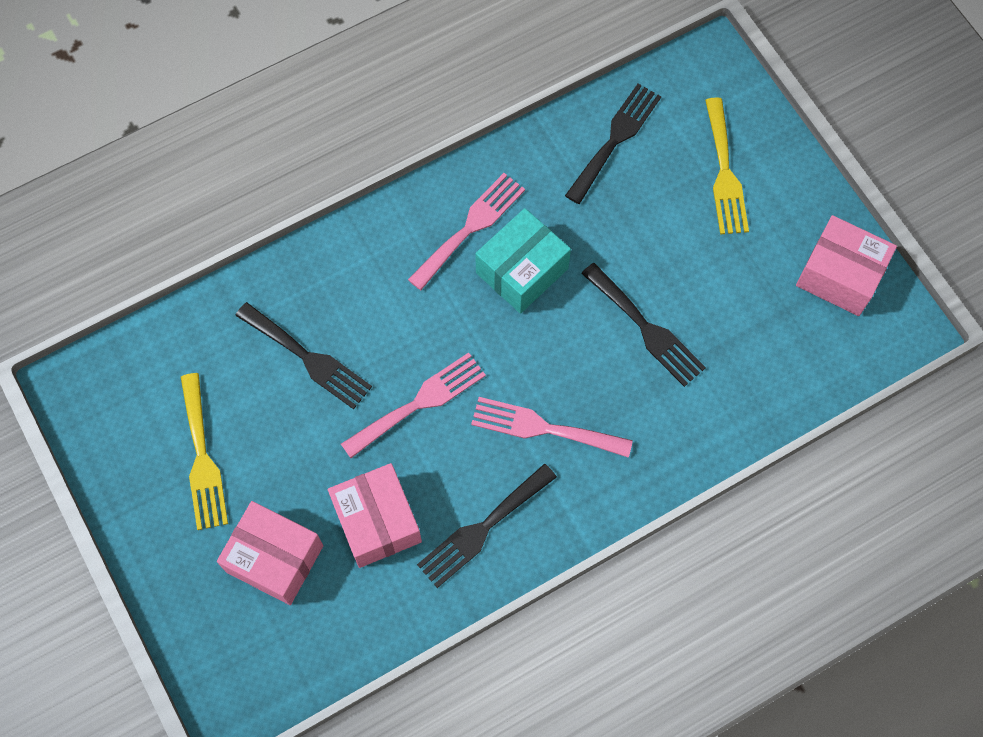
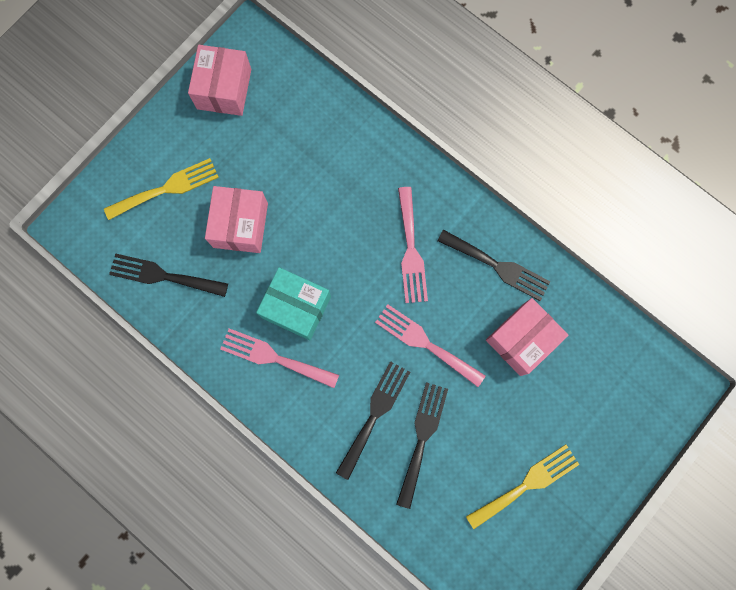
camera: 110 degrees left, 10 degrees up
pink box [217,501,323,605] -> pink box moved to [205,186,268,253]
black fork [581,263,706,387] -> black fork moved to [336,361,410,480]

